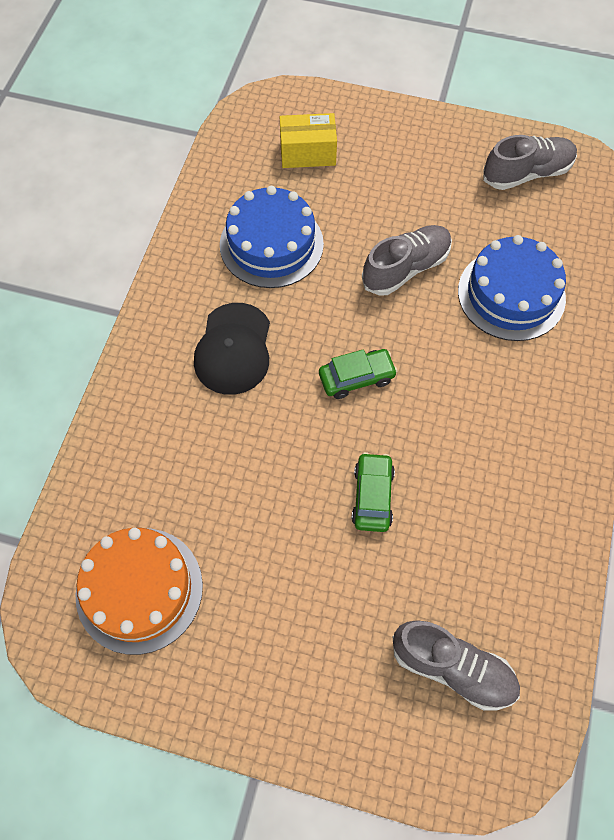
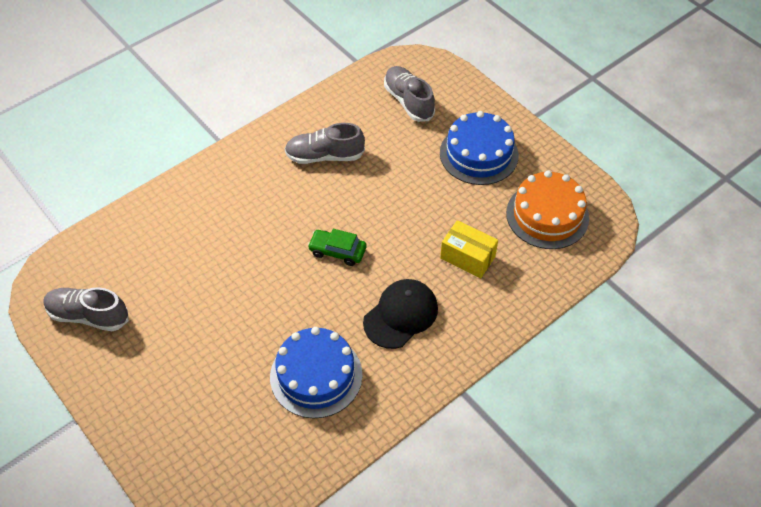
camera: 145 degrees left, 10 degrees down
yellow box [280,113,337,168] -> yellow box moved to [440,220,498,278]
green car [351,452,395,532] -> none
grey shoe [362,225,452,296] -> grey shoe moved to [284,123,365,164]
blue cake [458,235,566,341] -> blue cake moved to [440,111,519,185]

